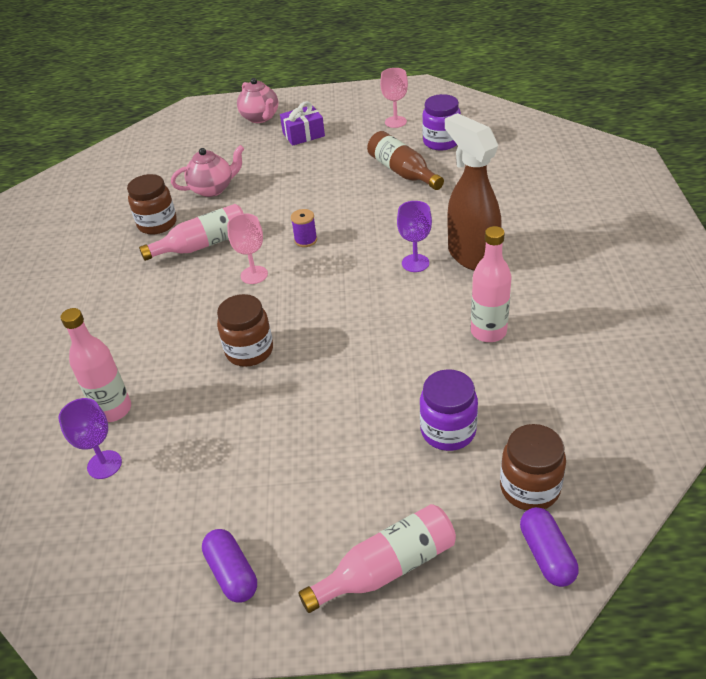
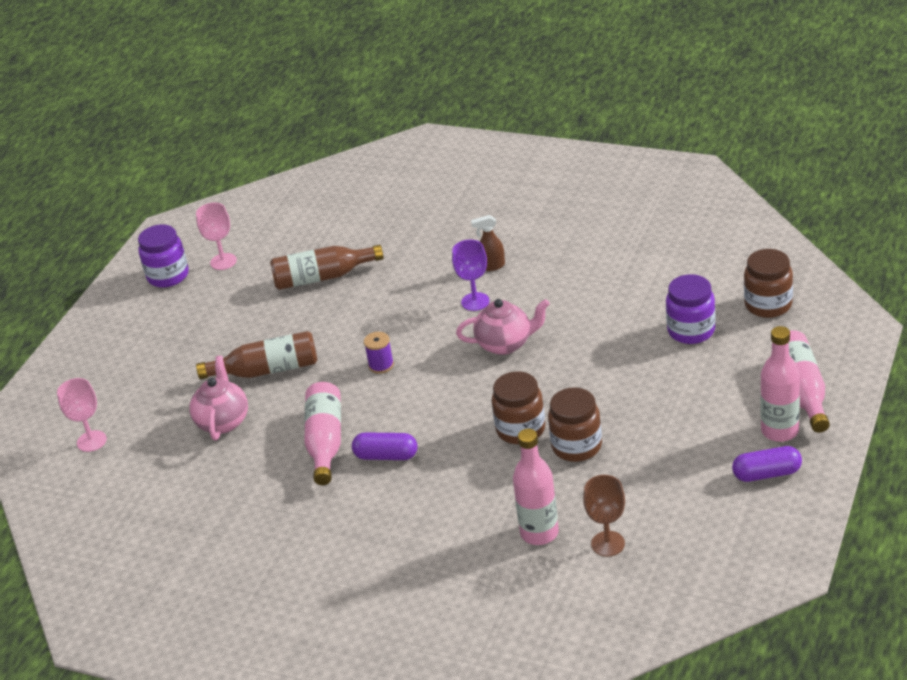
camera: 65 degrees left, 5 degrees down
purple goblet [58,398,122,479] -> brown goblet [583,475,625,556]
brown jar [127,174,177,235] -> brown jar moved to [548,387,602,462]
pink goblet [227,214,268,284] -> pink goblet moved to [57,378,107,452]
pink teapot [237,78,278,123] -> pink teapot moved to [456,299,550,355]
purple gift [280,101,325,146] -> none
purple jar [422,94,461,150] -> purple jar moved to [138,224,189,288]
brown spray bottle [445,113,502,271] -> brown spray bottle [471,215,505,271], size x0.42
pink bottle [471,226,512,342] -> pink bottle moved to [761,326,800,442]
purple capsule [520,507,578,587] -> purple capsule moved to [352,432,417,460]
none -> brown bottle [196,331,317,380]

